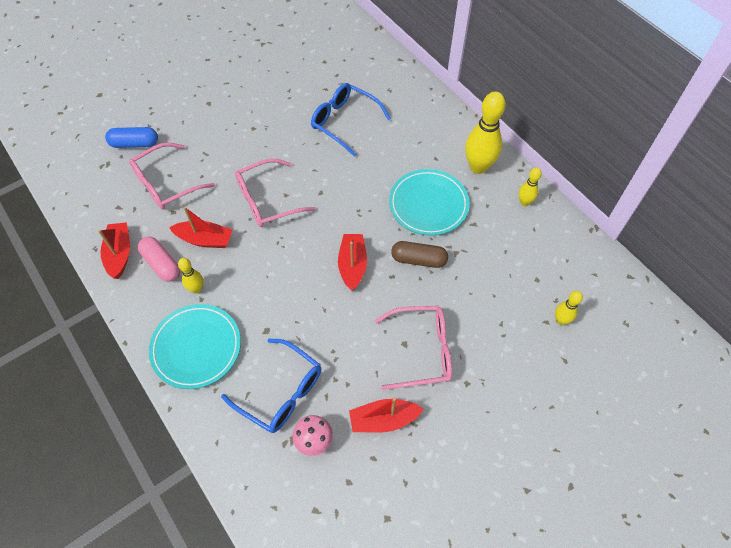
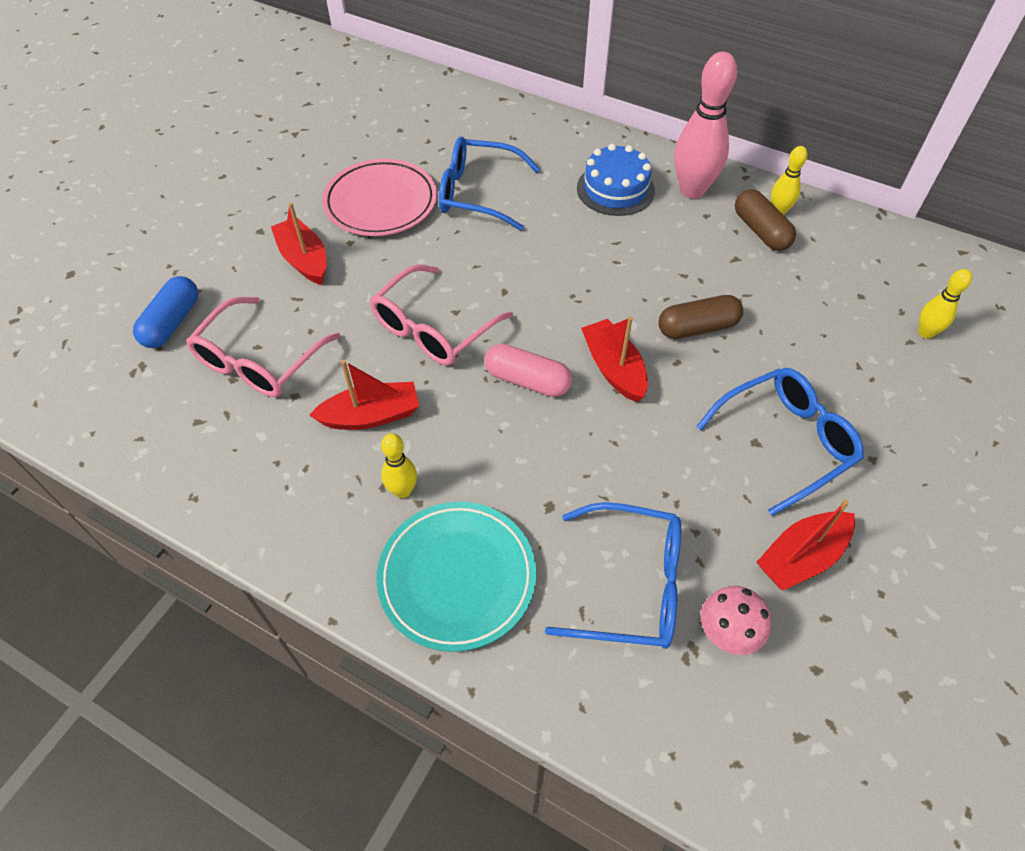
camera: 25 degrees left, 5 degrees down
red boat [98,222,130,279] -> red boat moved to [271,202,327,285]
blue capsule [105,127,158,148] -> blue capsule turned 45 degrees counterclockwise [133,276,198,348]
pink capsule [138,237,180,281] -> pink capsule moved to [485,344,572,397]
pink glasses [375,306,452,390] -> blue glasses [696,368,864,516]
turquoise plate [389,169,469,236] -> none
yellow bowling pin [465,92,506,174] -> pink bowling pin [674,52,737,199]
none -> pink plate [322,159,437,236]
none -> blue cake [577,144,655,216]
none -> brown capsule [735,189,796,251]

